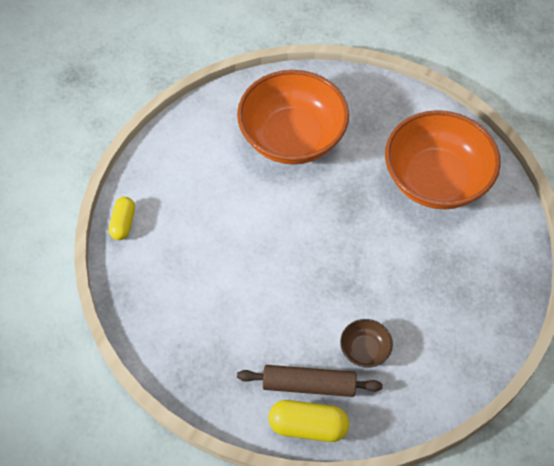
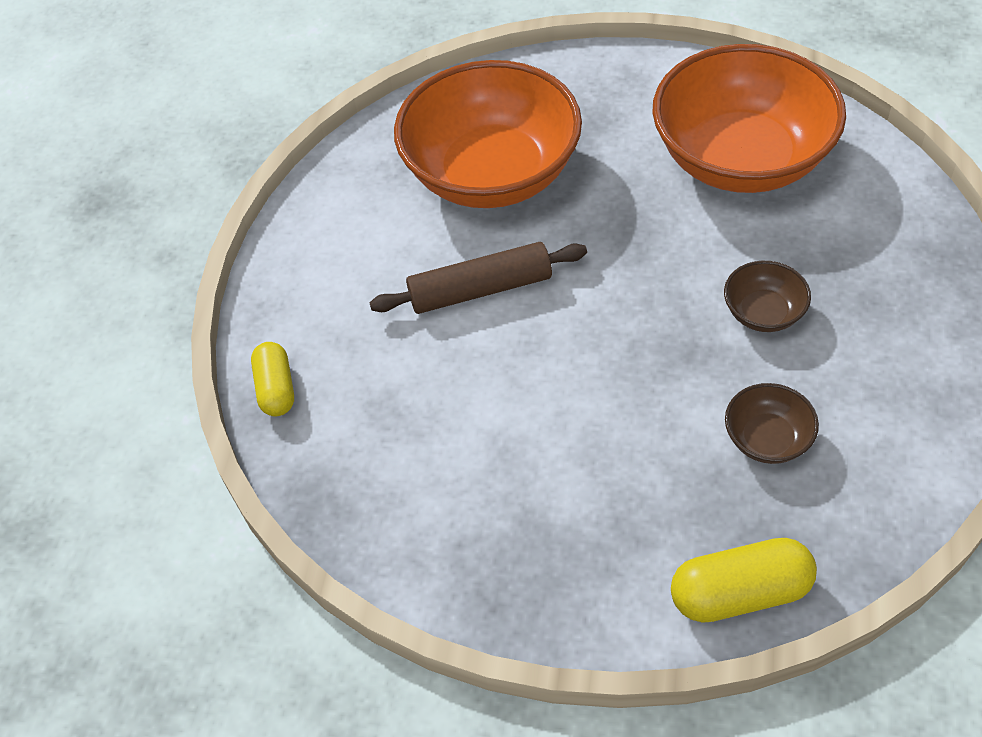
camera: 15 degrees left, 5 degrees down
brown rolling pin [237,365,383,397] -> brown rolling pin moved to [369,242,587,314]
none -> brown bowl [724,261,811,332]

